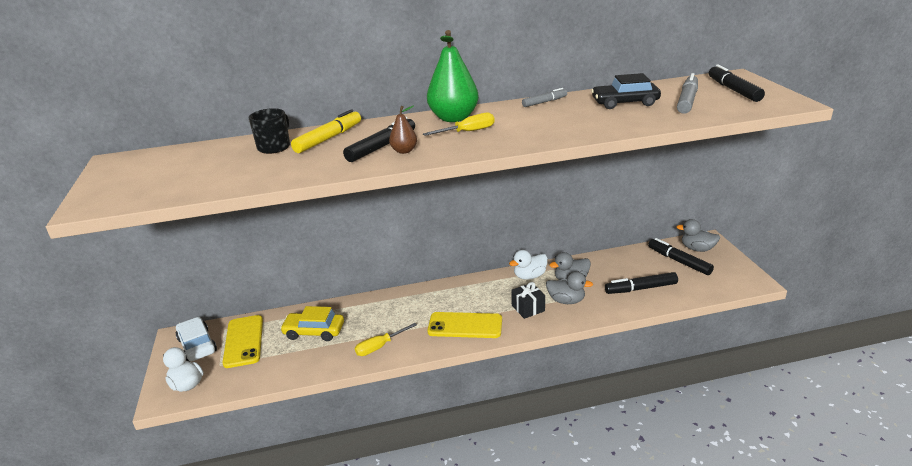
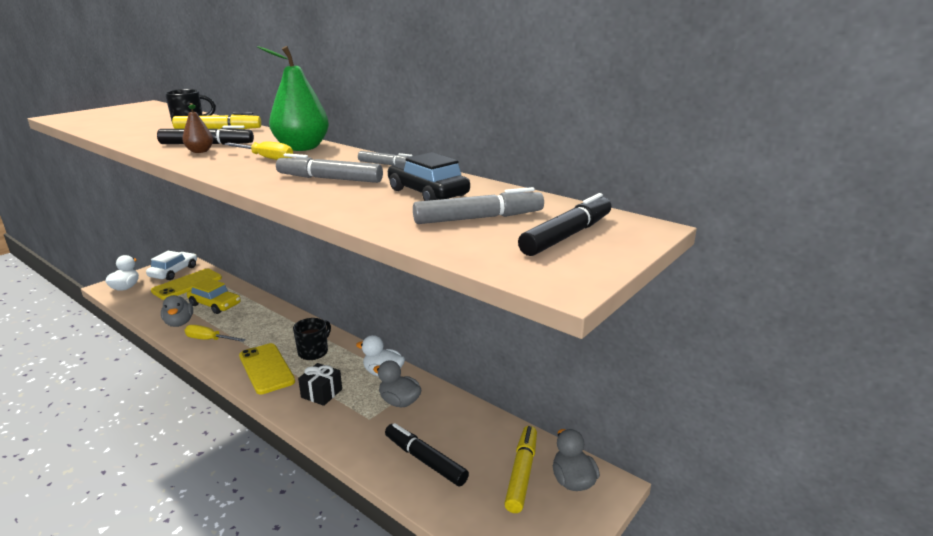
camera: 50 degrees right, 5 degrees down
yellow car [280,306,344,341] -> yellow car turned 150 degrees clockwise [187,278,241,314]
grey duck [546,272,593,304] -> grey duck moved to [161,295,193,327]
black marker [648,238,714,275] -> yellow marker [504,426,537,513]
none -> grey marker [276,153,383,183]
none -> black mug [293,318,331,360]

